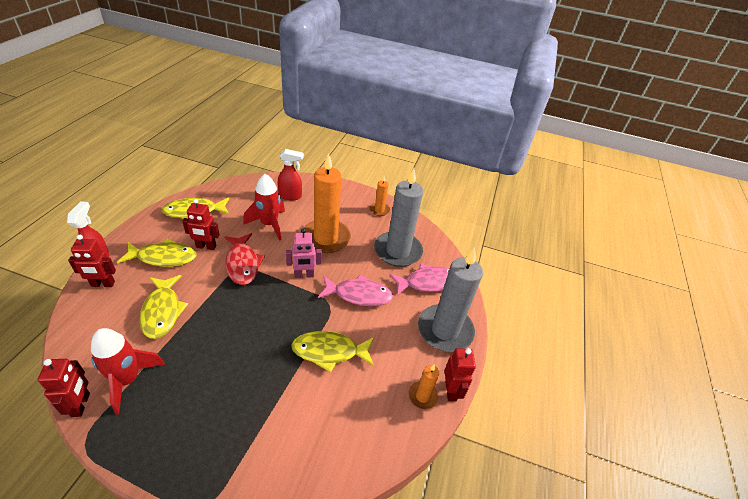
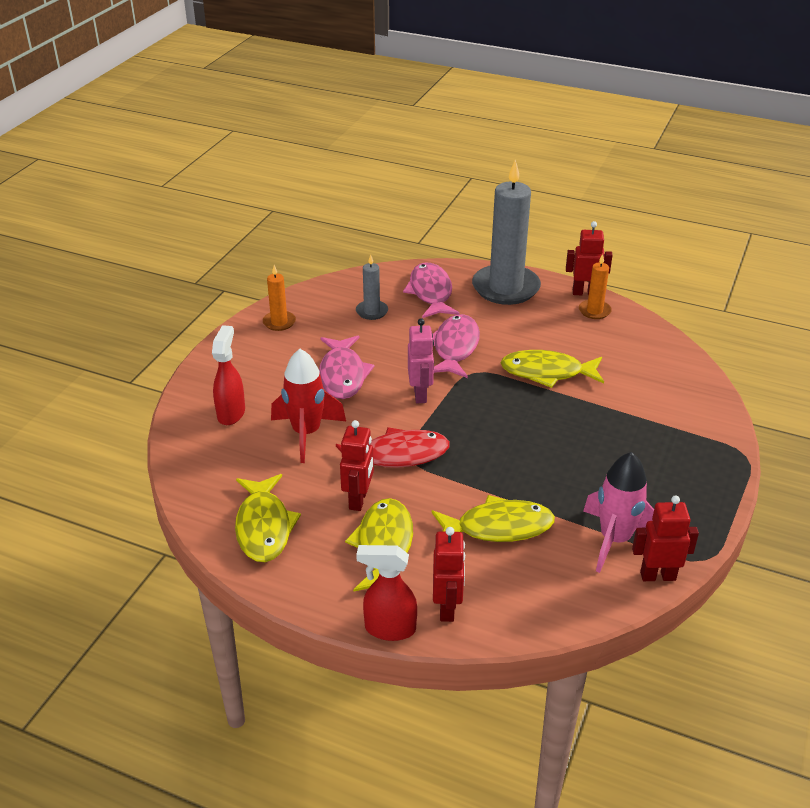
camera: 80 degrees left, 5 degrees down
red rocket [91,328,165,415] -> pink rocket [583,452,654,573]
yellow fish [292,331,374,373] -> yellow fish turned 90 degrees clockwise [500,350,604,388]
orange candle [304,153,351,253] -> pink fish [319,336,375,399]
grey candle [374,168,423,267] -> grey candle [356,255,388,320], size x0.46

